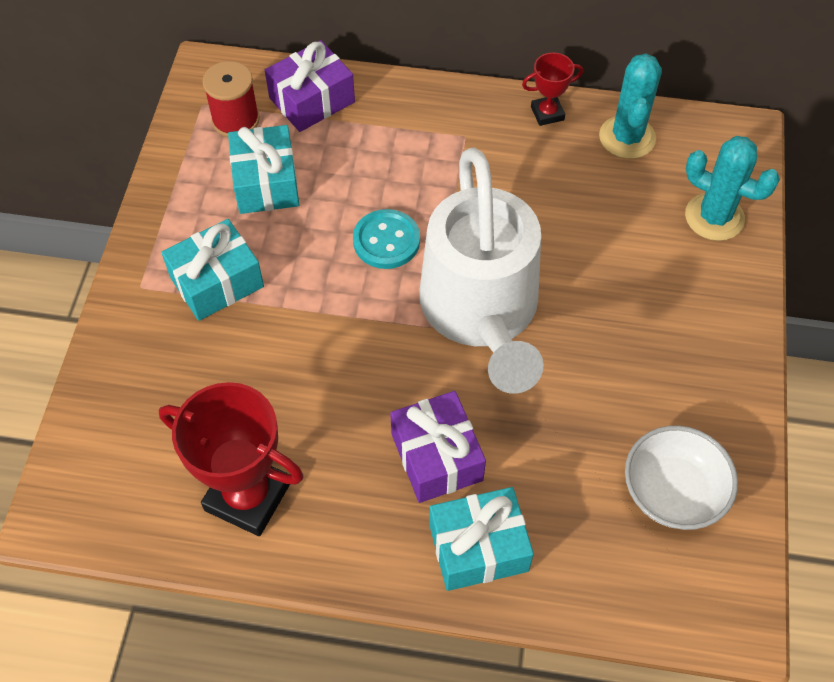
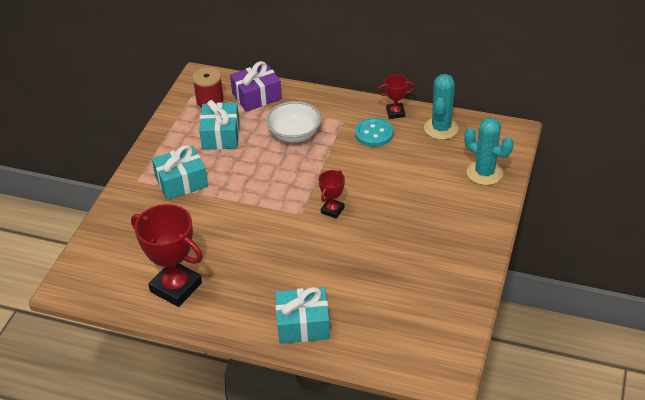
camera: 10 degrees right, 15 degrees down
turquoise button [353,209,420,269] -> turquoise button moved to [355,118,394,147]
purple gift [390,391,486,503] -> none
white watering can [419,148,544,394] -> red trophy [318,170,345,219]
white bowl [625,426,738,530] -> white bowl moved to [266,101,321,143]

